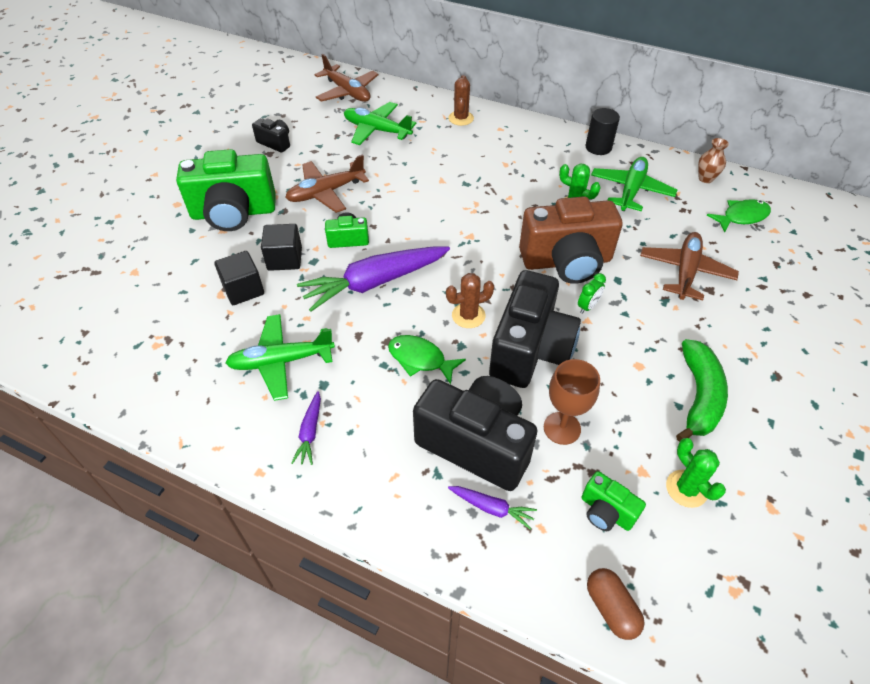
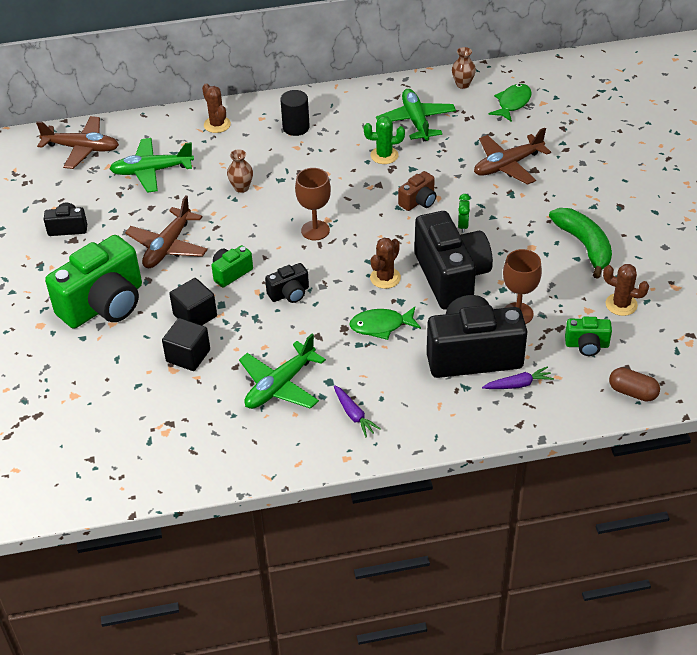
camera: 35 degrees left, 5 degrees down
purple carrot [297,247,450,312] -> black camera [265,263,309,303]
brown camera [519,196,622,284] -> brown camera [398,171,436,211], size x0.47
black cylinder [585,108,620,155] -> black cylinder moved to [280,90,310,136]
brown plane [640,232,739,300] -> brown plane turned 105 degrees counterclockwise [474,128,551,185]
green cactus [666,438,726,508] -> brown cactus [603,264,649,316]
none -> brown vase [227,149,253,193]
none -> brown goblet [295,168,331,240]

